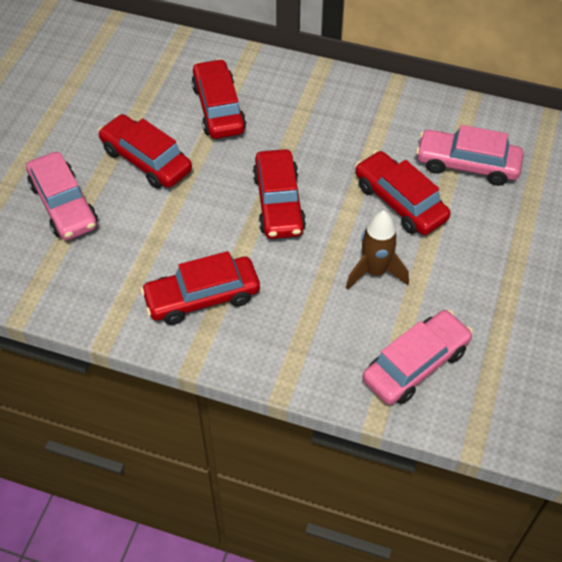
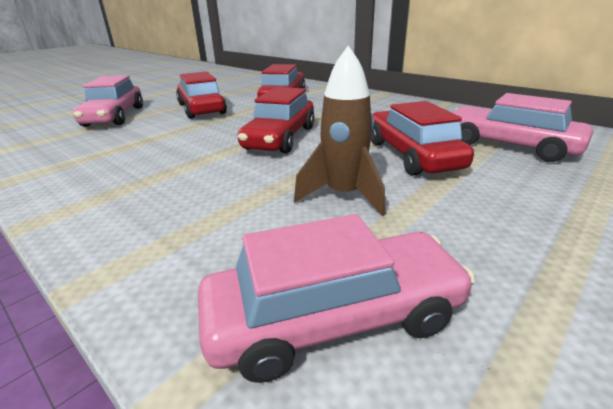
camera: 25 degrees right, 25 degrees down
red car [140,251,260,325] -> none

